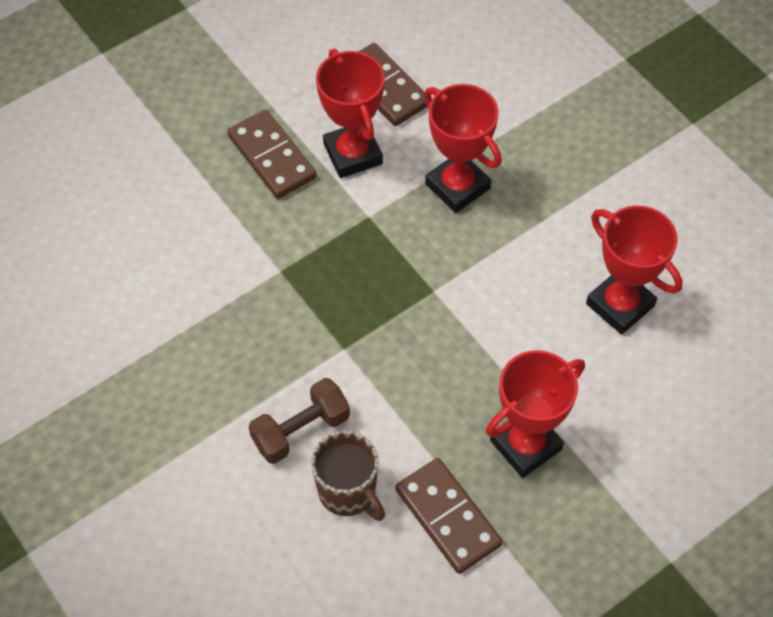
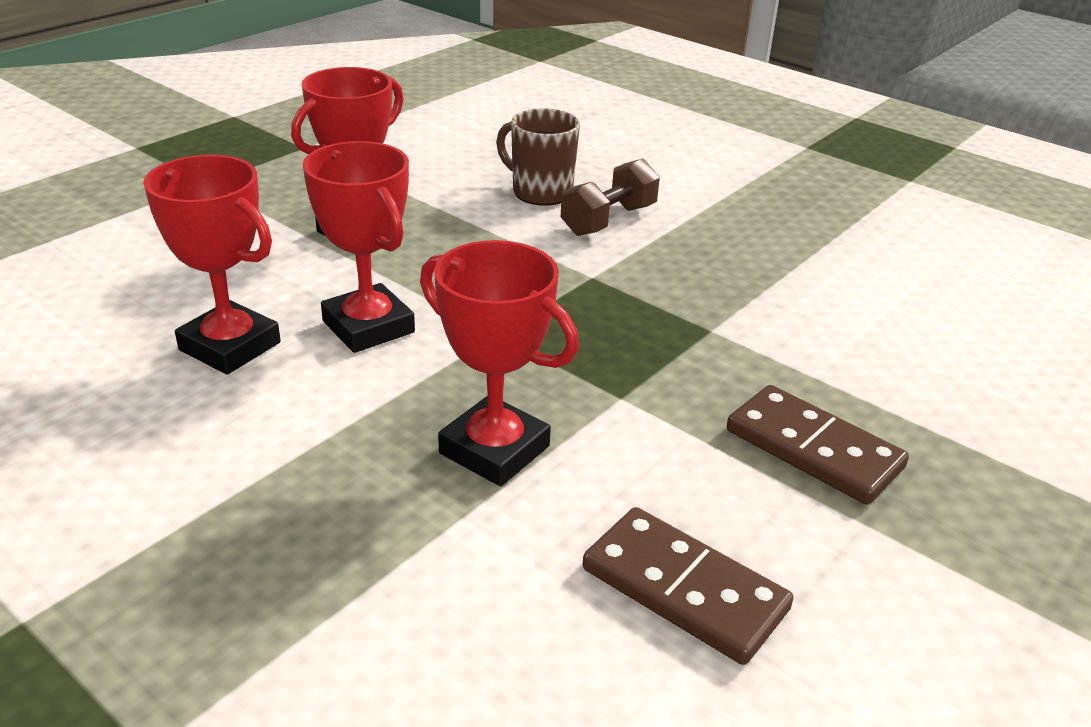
camera: 165 degrees right, 25 degrees down
red trophy [316,49,385,178] -> red trophy moved to [303,141,415,353]
brown domino [395,458,503,574] -> none

